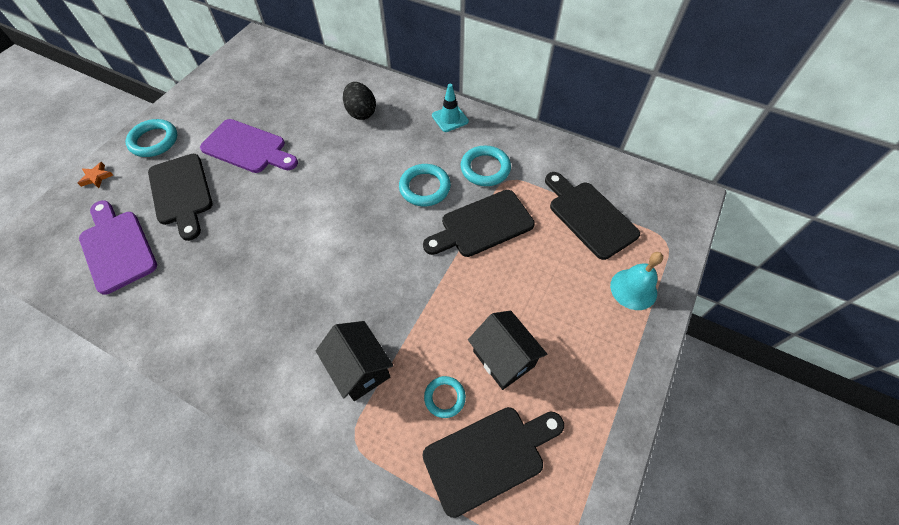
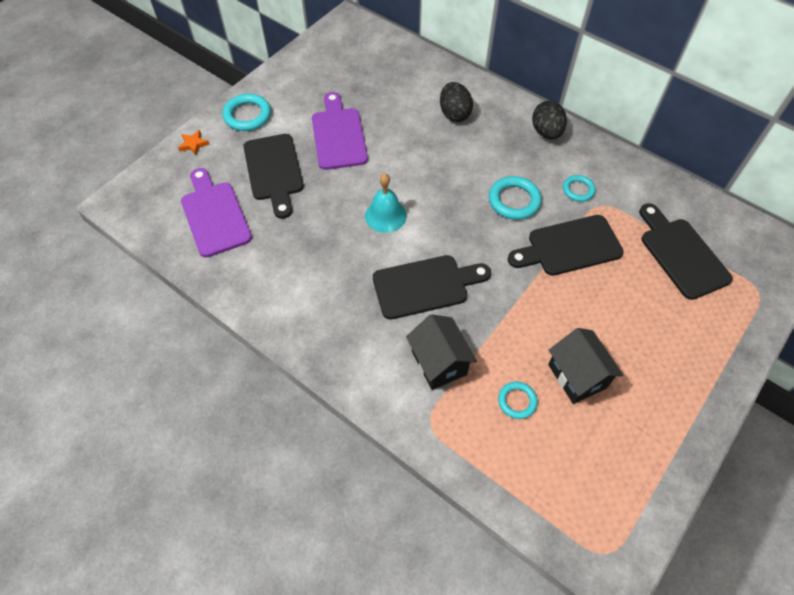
camera: 10 degrees right, 0 degrees up
purple cutting board [200,119,298,173] -> purple cutting board turned 135 degrees counterclockwise [312,92,368,170]
black cutting board [422,407,564,518] -> black cutting board moved to [373,255,491,320]
turquoise traffic cone [432,84,469,132] -> black egg [532,101,567,139]
turquoise ring [460,145,511,186] -> turquoise ring [563,175,596,202], size x0.62
turquoise bell [610,252,663,310] -> turquoise bell moved to [365,173,407,233]

